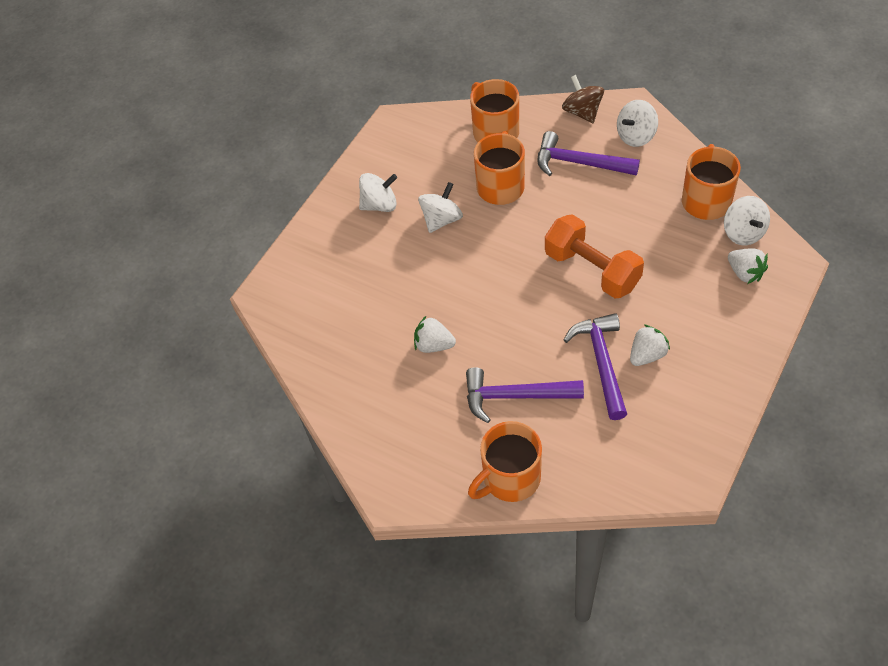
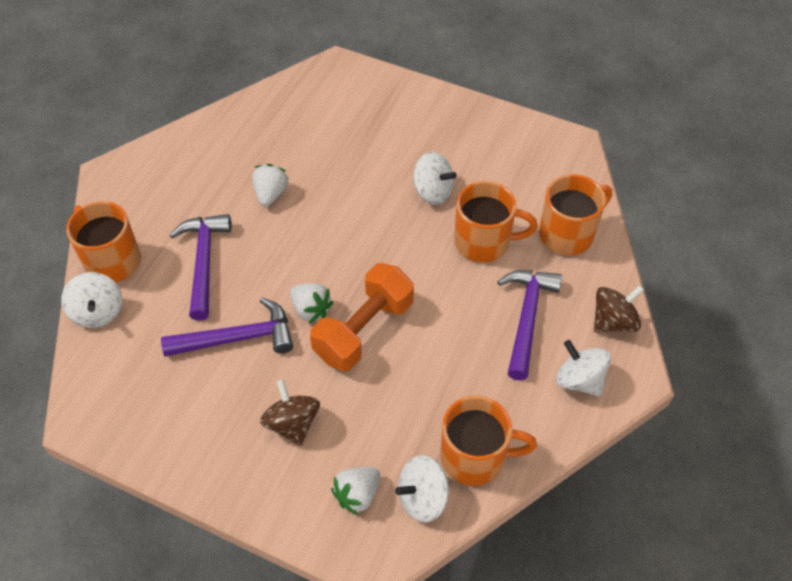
camera: 80 degrees right, 0 degrees up
white spinning top [359,173,397,212] -> white spinning top moved to [61,272,122,328]
white strawberry [630,324,670,366] -> white strawberry moved to [290,283,333,323]
none -> brown spinning top [260,379,320,446]

